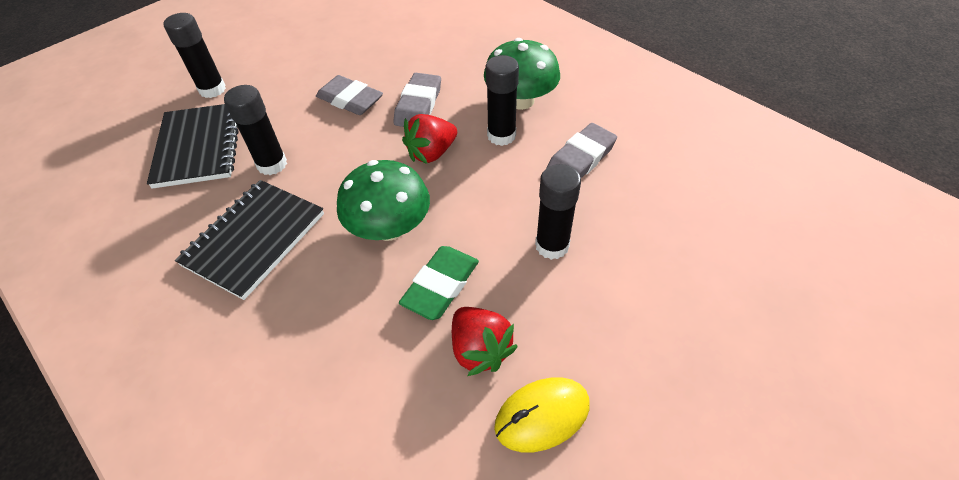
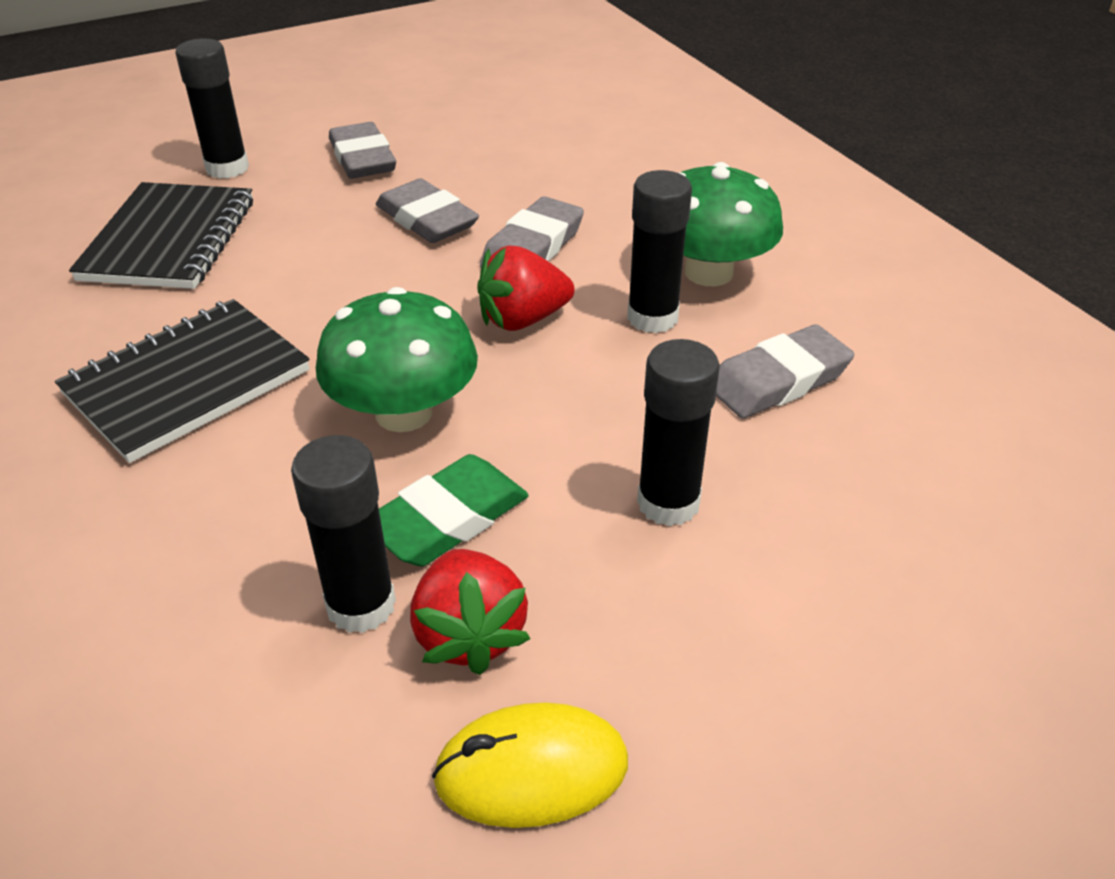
camera: 15 degrees right, 10 degrees down
black glue stick [224,85,287,175] -> black glue stick moved to [291,435,396,633]
none -> grey eraser [329,122,396,179]

